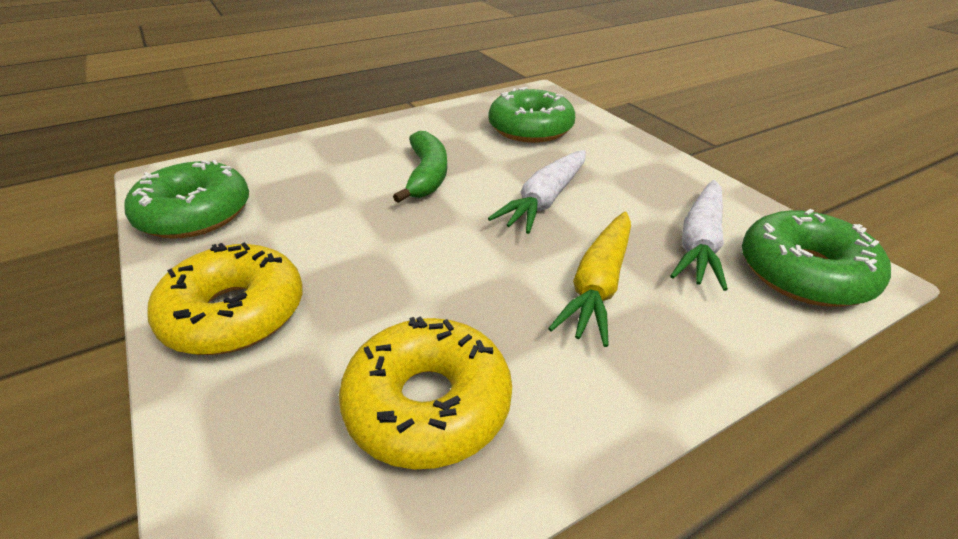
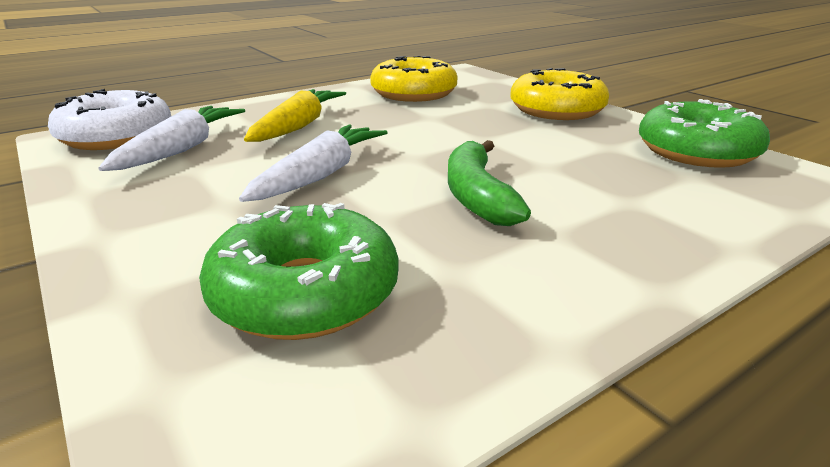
camera: 175 degrees right, 10 degrees down
green donut [742,209,891,307] -> white donut [48,89,171,150]

